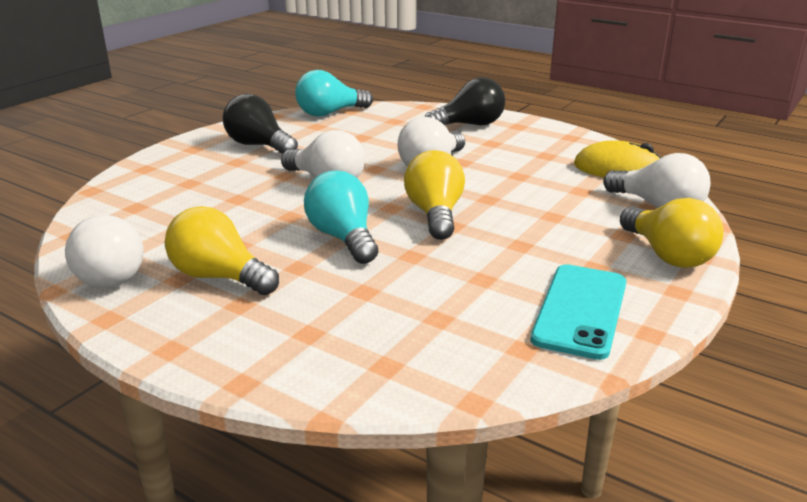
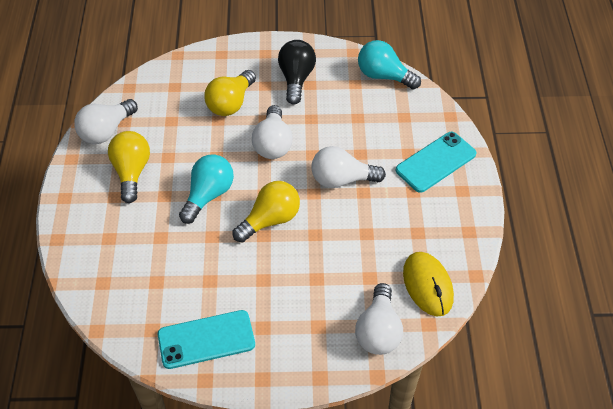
camera: 55 degrees right, 25 degrees up
black light bulb [425,77,505,126] -> turquoise phone [396,132,477,193]
yellow light bulb [620,198,724,268] -> yellow light bulb moved to [204,70,256,116]

